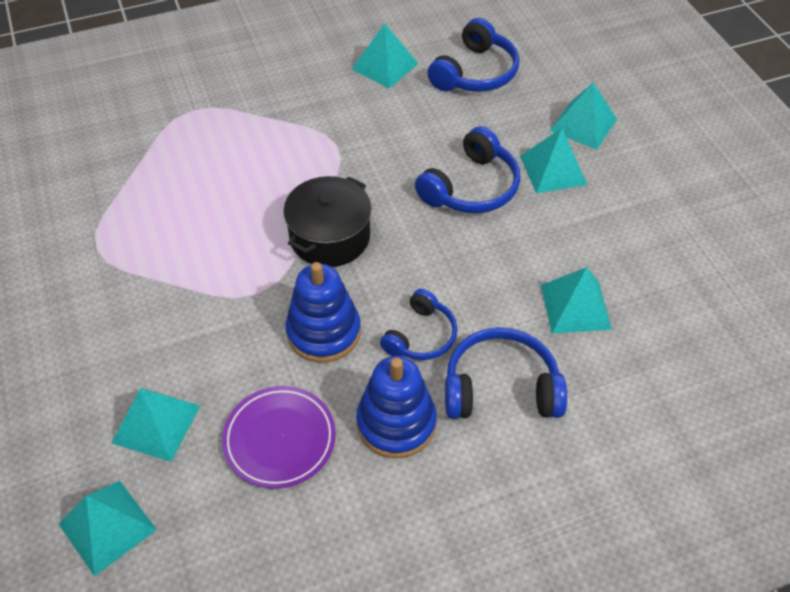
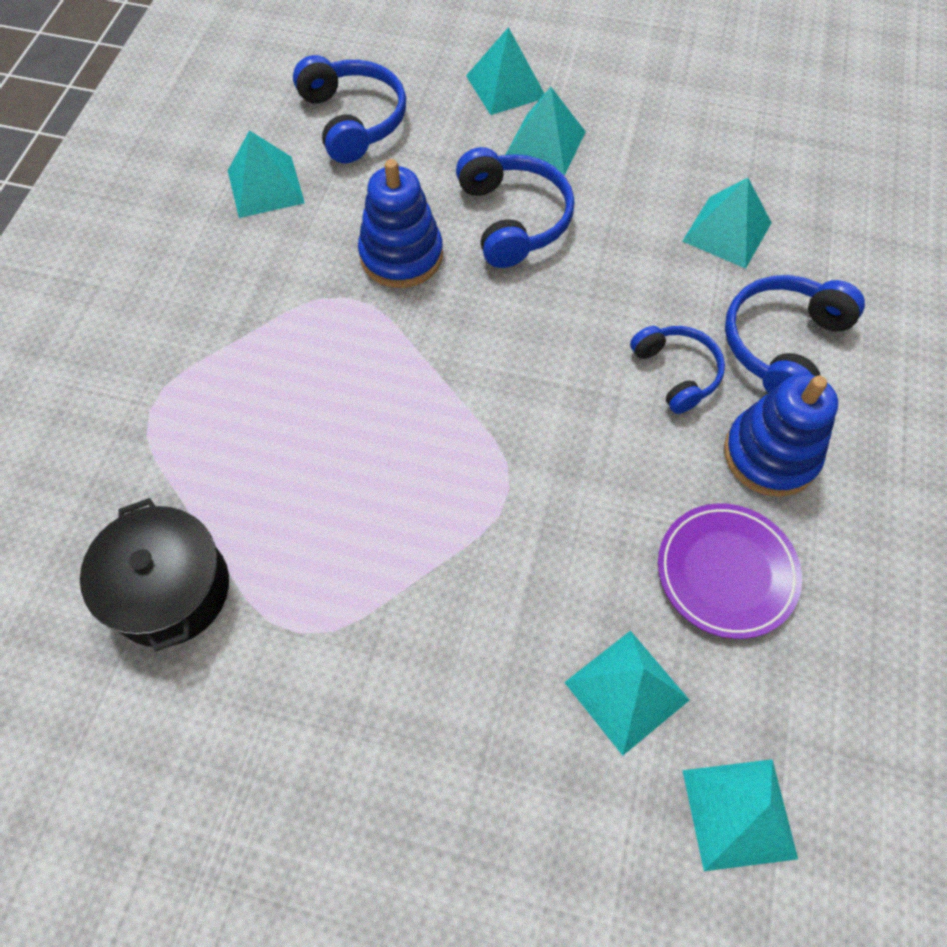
camera: 55 degrees left, 10 degrees up
black pot [283,176,372,267] -> black pot moved to [80,498,229,652]
blue stacking toy [285,262,361,363] -> blue stacking toy moved to [358,159,443,288]

